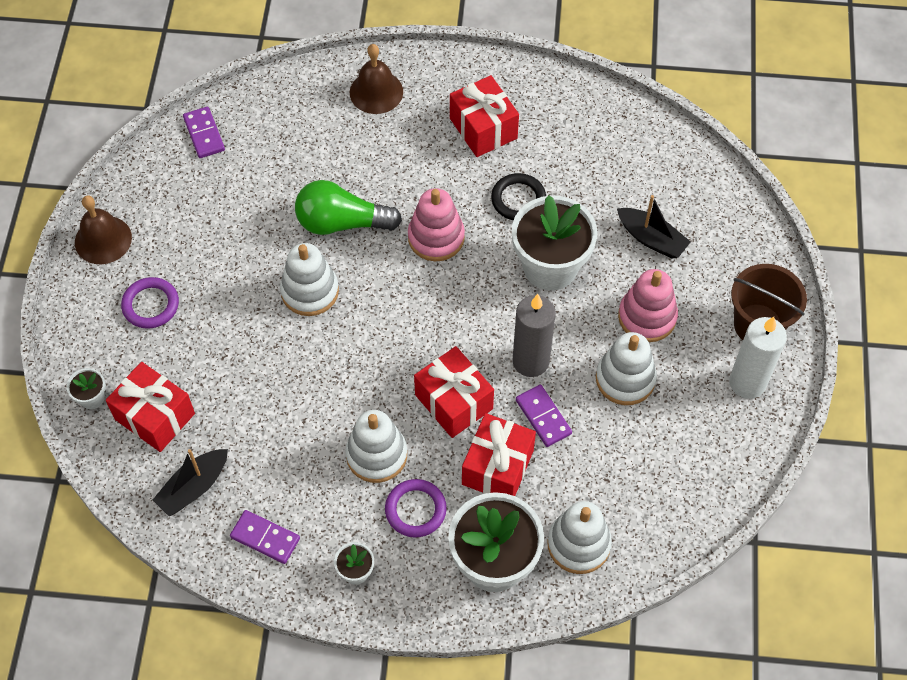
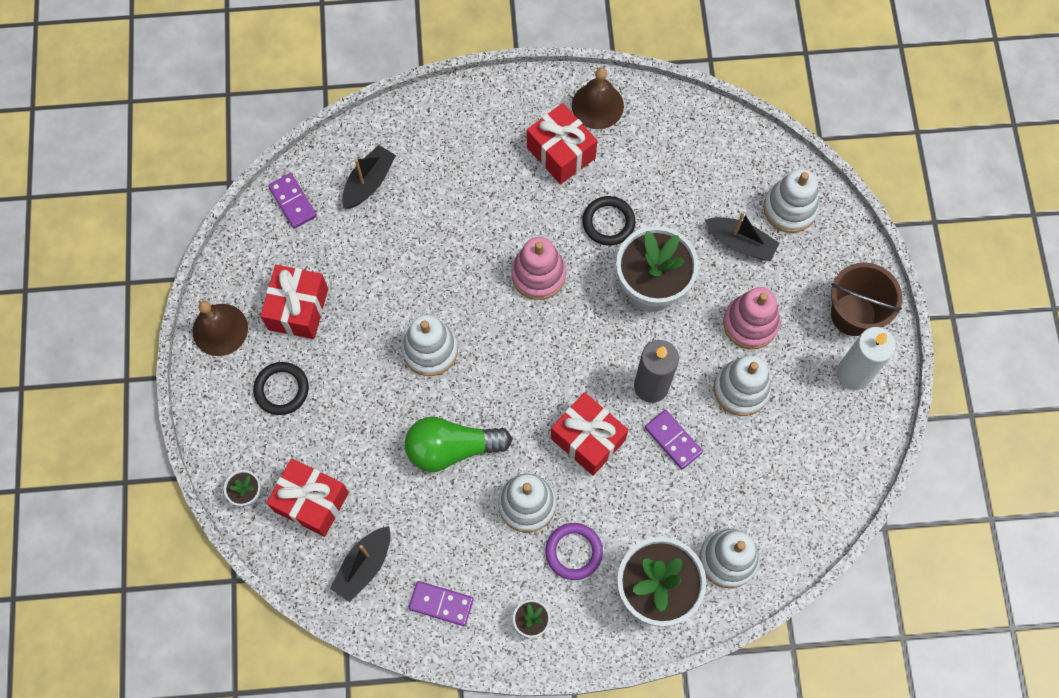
camera: 10 degrees left, 10 degrees up
purple ring [121,277,179,329] -> black ring [253,362,309,415]
green light bulb [295,180,402,235] -> green light bulb moved to [405,417,512,472]
brown bell [350,44,403,114] -> brown bell moved to [572,68,624,129]
red gift [462,413,536,496] -> red gift moved to [260,265,328,339]
none -> black boat [342,145,396,209]
none -> white stacking toy [763,169,819,233]

